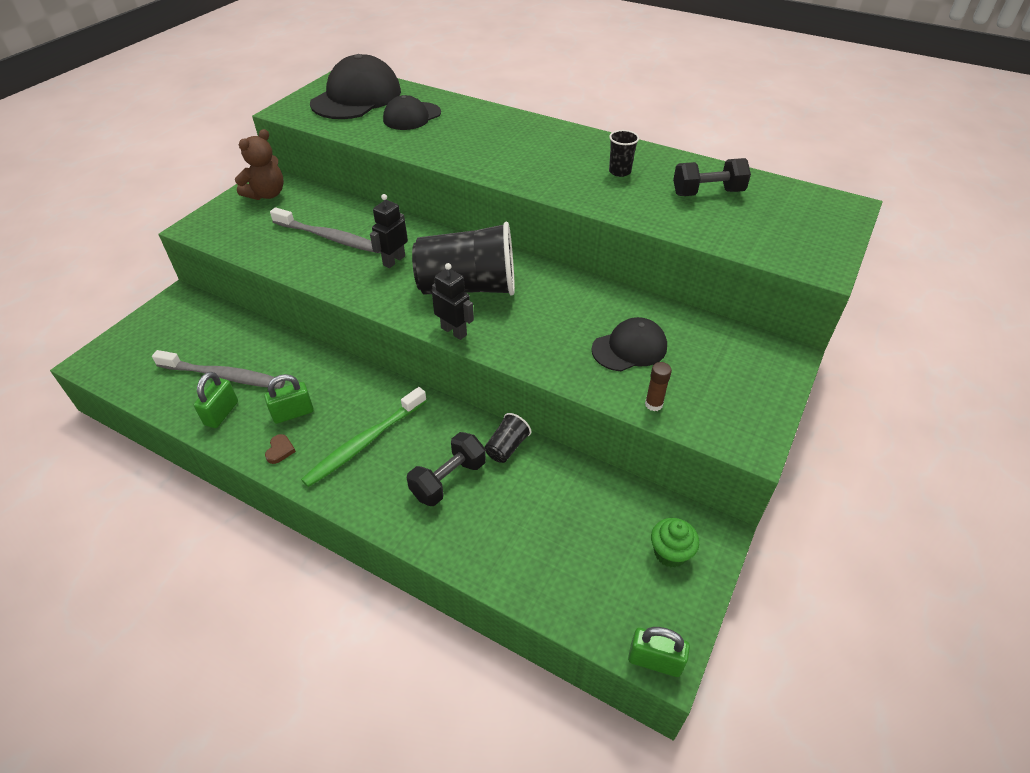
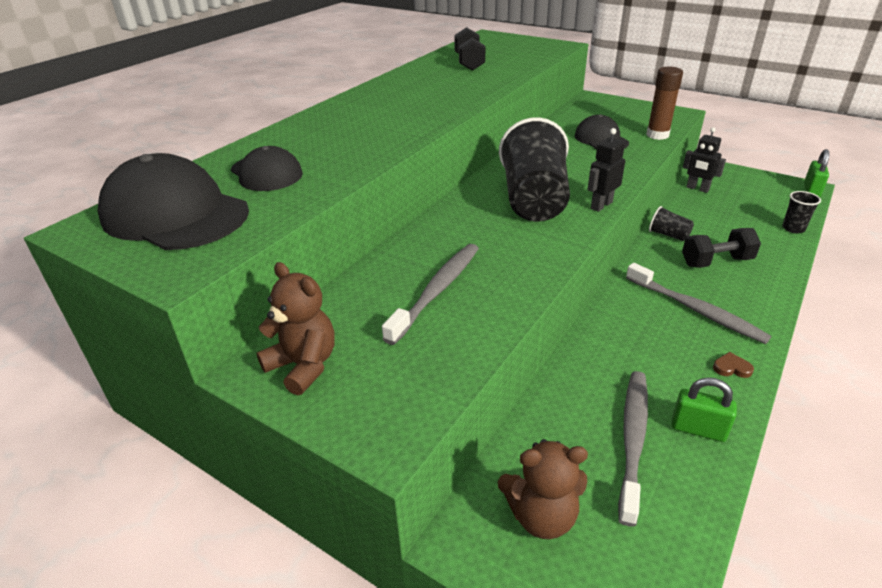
camera: 85 degrees left, 10 degrees down
green padlock [264,374,314,424] -> none
green toothbrush [301,387,427,487] -> grey toothbrush [626,263,771,344]
black robot [370,194,408,268] -> black robot moved to [683,127,726,193]
black dumbbell [407,432,486,506] -> black dumbbell turned 60 degrees counterclockwise [682,228,761,268]
black cup [609,130,639,177] -> black cup moved to [782,191,821,233]
brown glue stick [645,362,672,411] -> brown glue stick [646,66,683,140], size x1.74
green cupcake [651,518,699,567] -> none
none -> brown teddy bear [498,439,588,539]

